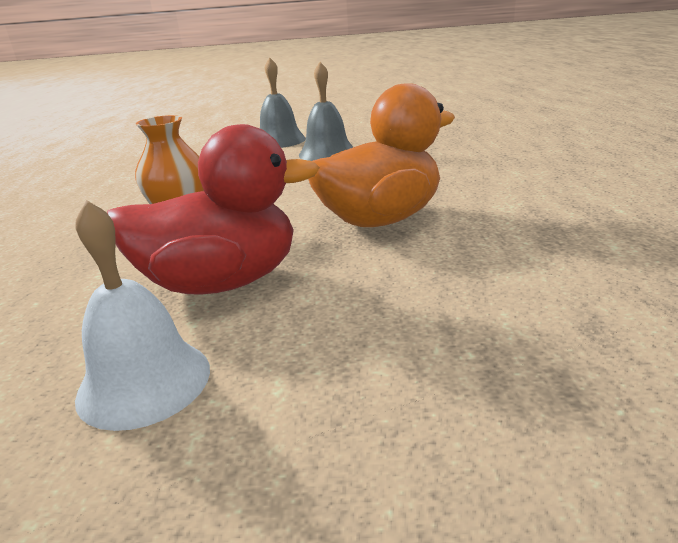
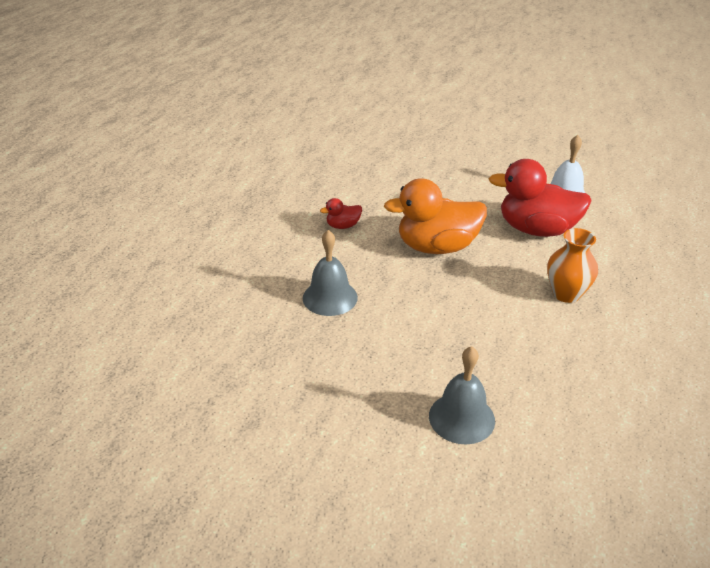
camera: 160 degrees left, 10 degrees up
grey bell [299,62,353,161] -> grey bell moved to [303,230,358,316]
none -> red duck [320,198,362,229]

